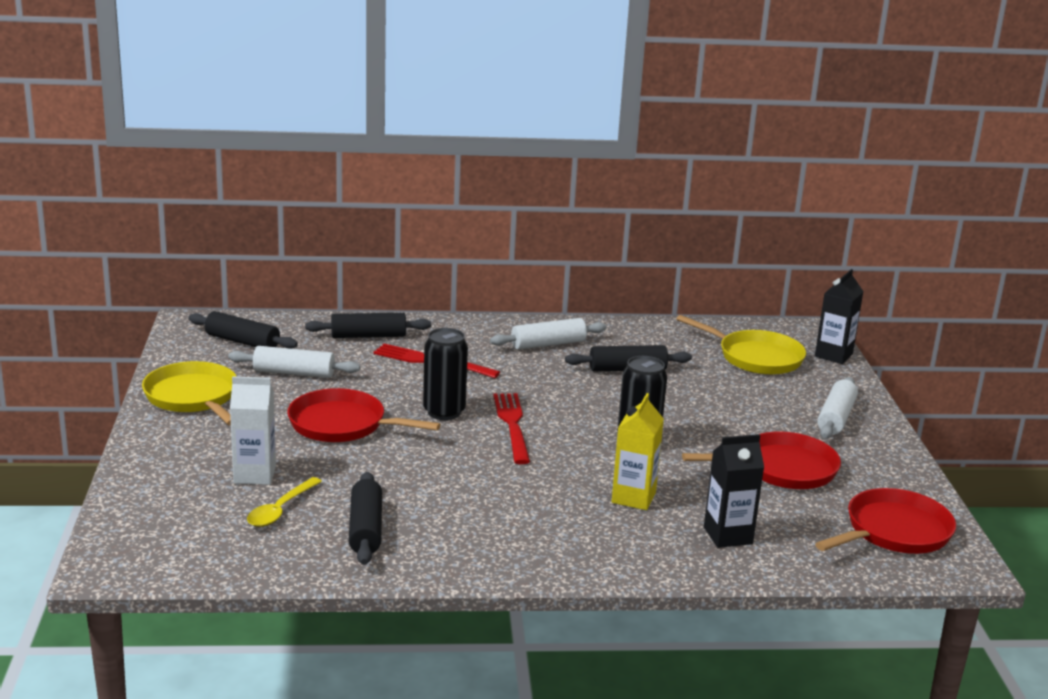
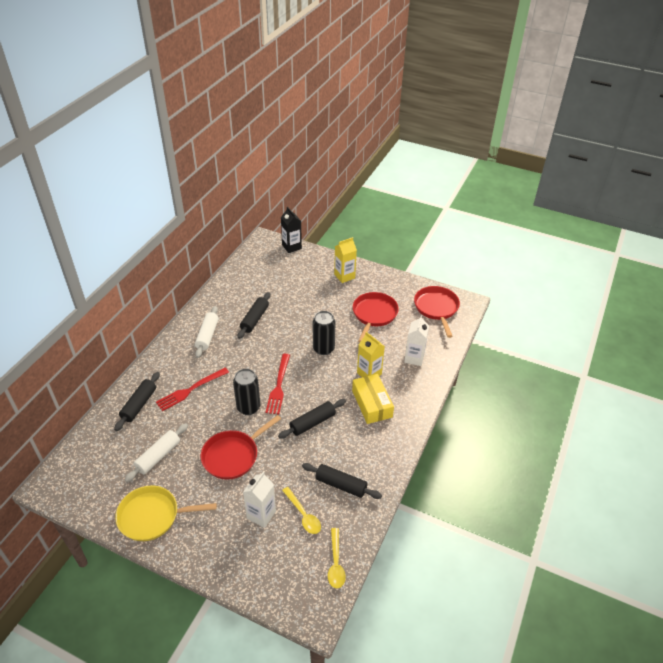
camera: 60 degrees left, 20 degrees up
black rolling pin [188,311,298,349] -> black rolling pin moved to [278,399,346,439]
red fork [493,393,530,464] -> red fork turned 105 degrees counterclockwise [265,354,290,414]
yellow pan [676,315,806,375] -> none
black carton [704,434,764,548] -> white carton [404,315,429,366]
white rolling pin [817,377,858,439] -> yellow carton [334,237,357,283]
none -> yellow spoon [328,528,346,588]
none -> yellow box [352,374,394,424]

